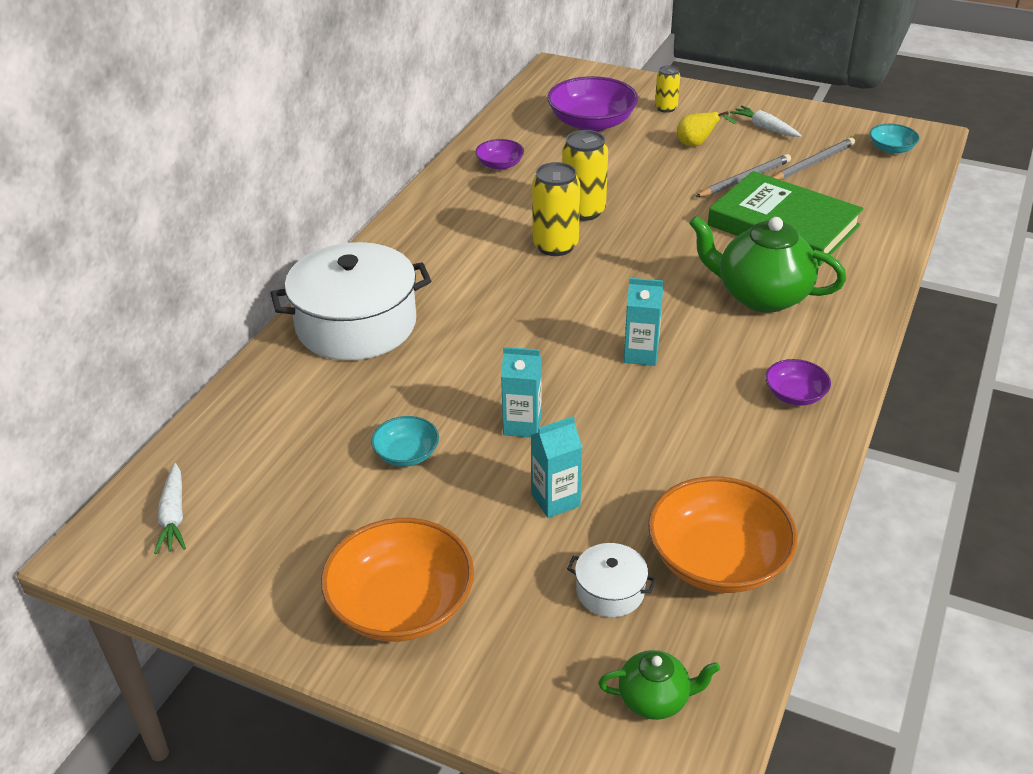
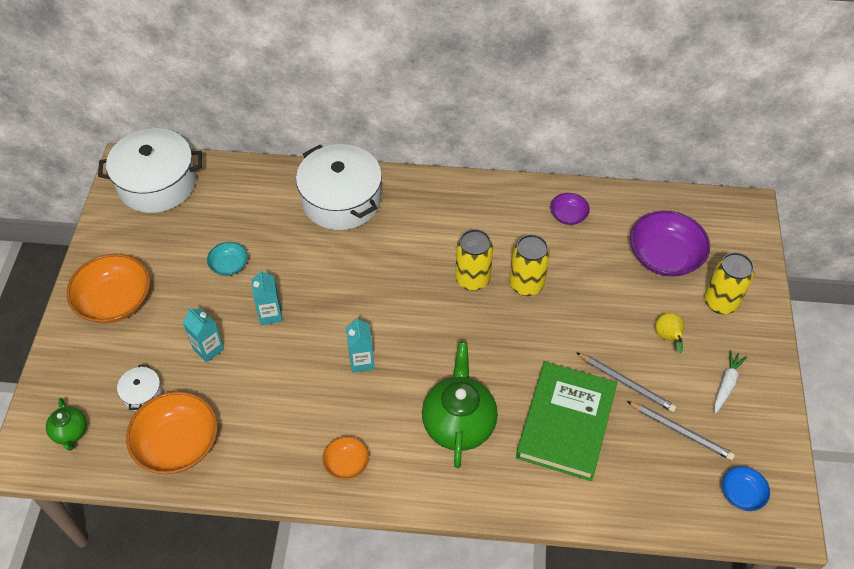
camera: 70 degrees right, 15 degrees up
white carrot [154,463,186,554] -> white pot [98,128,202,213]
yellow can [655,65,680,113] -> yellow can [704,252,754,314], size x1.70
purple bowl [765,359,831,406] -> orange bowl [322,436,369,480]
turquoise bowl [870,124,920,154] -> blue bowl [722,466,770,511]

